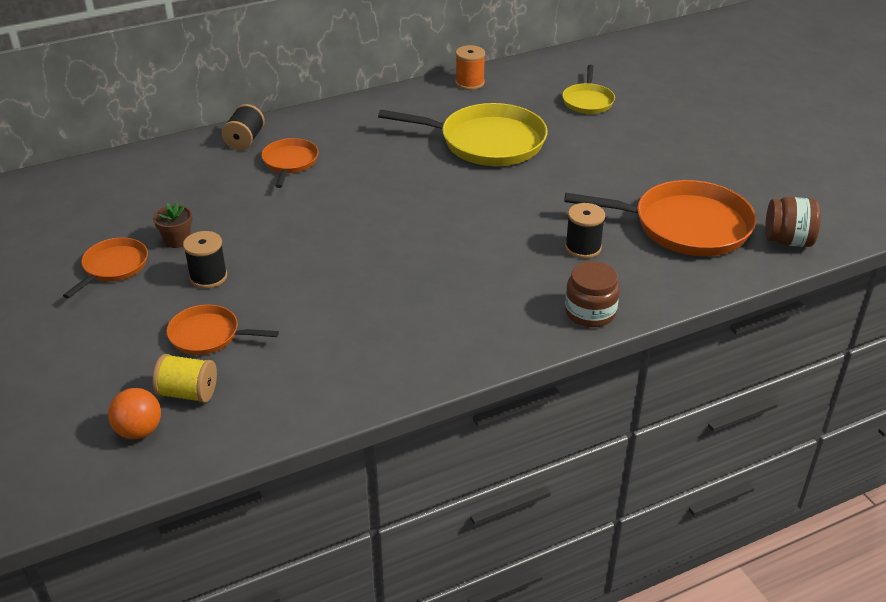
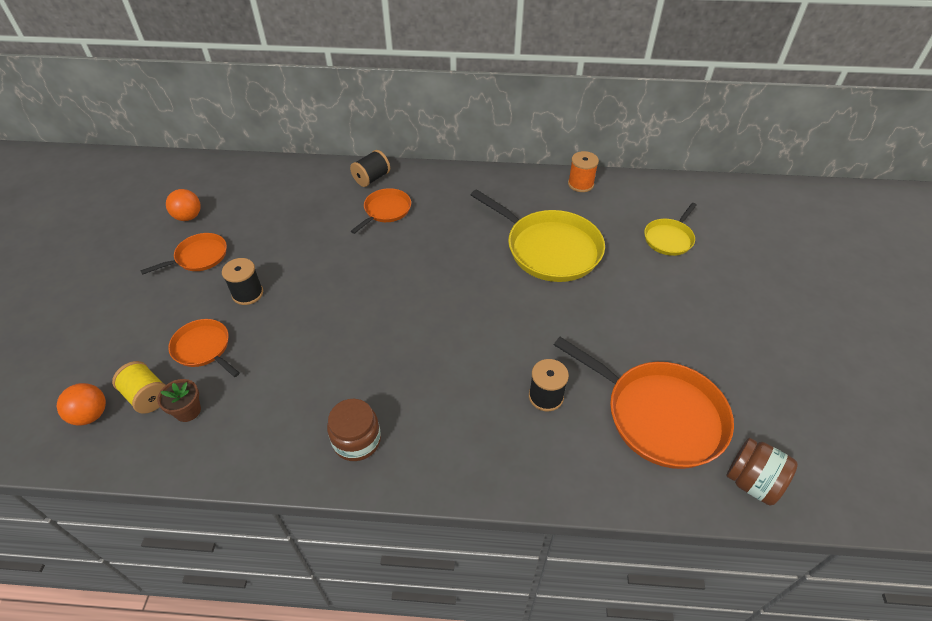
camera: 30 degrees right, 10 degrees up
brown flower pot [153,202,192,248] -> brown flower pot moved to [157,379,201,422]
brown jar [565,261,620,327] -> brown jar moved to [327,399,381,461]
none -> orange ball [166,189,201,221]

